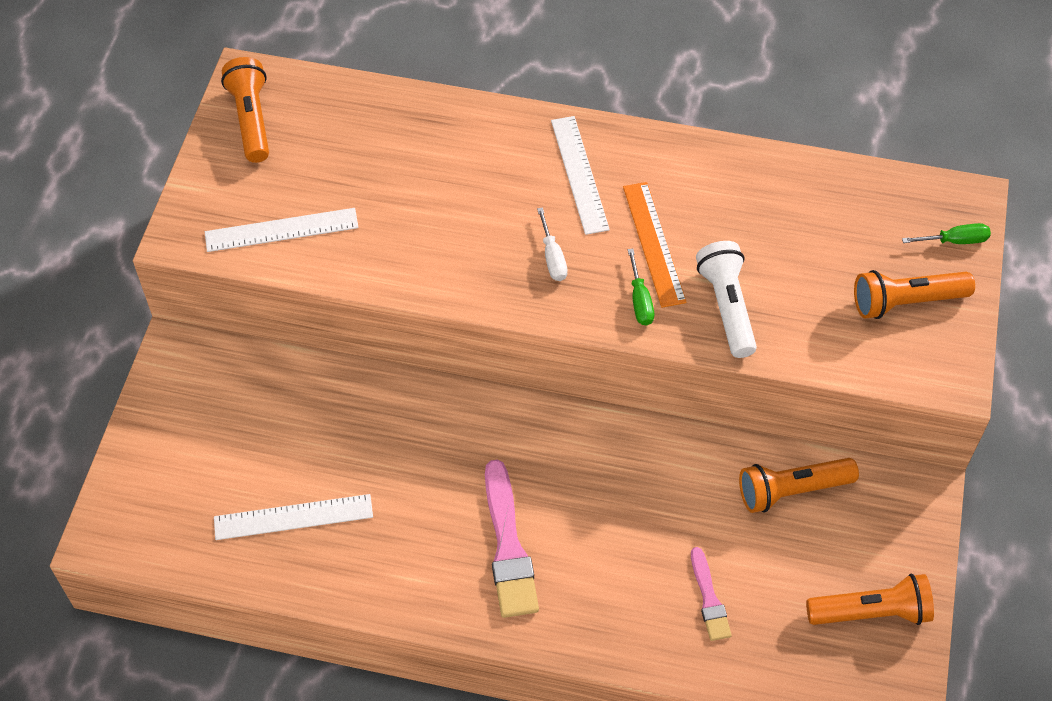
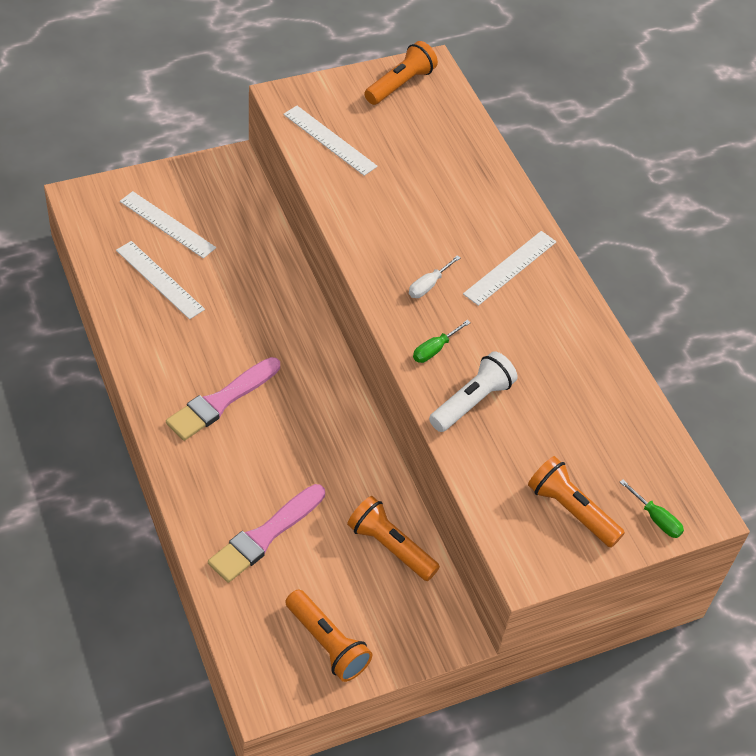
camera: 50 degrees right, 5 degrees down
orange ruler [623,182,687,308] -> none
pink brush [691,547,732,641] -> pink brush [208,484,325,583], size x1.74
none -> white ruler [120,191,216,258]

